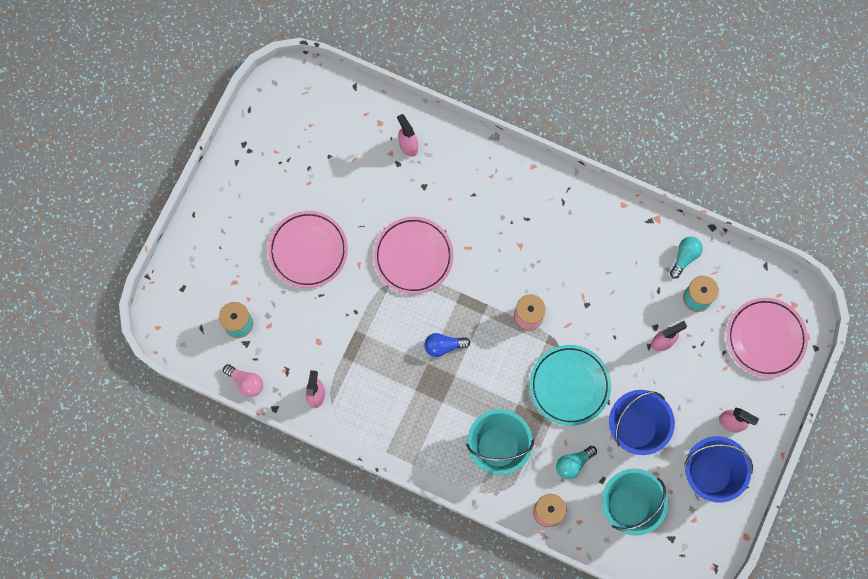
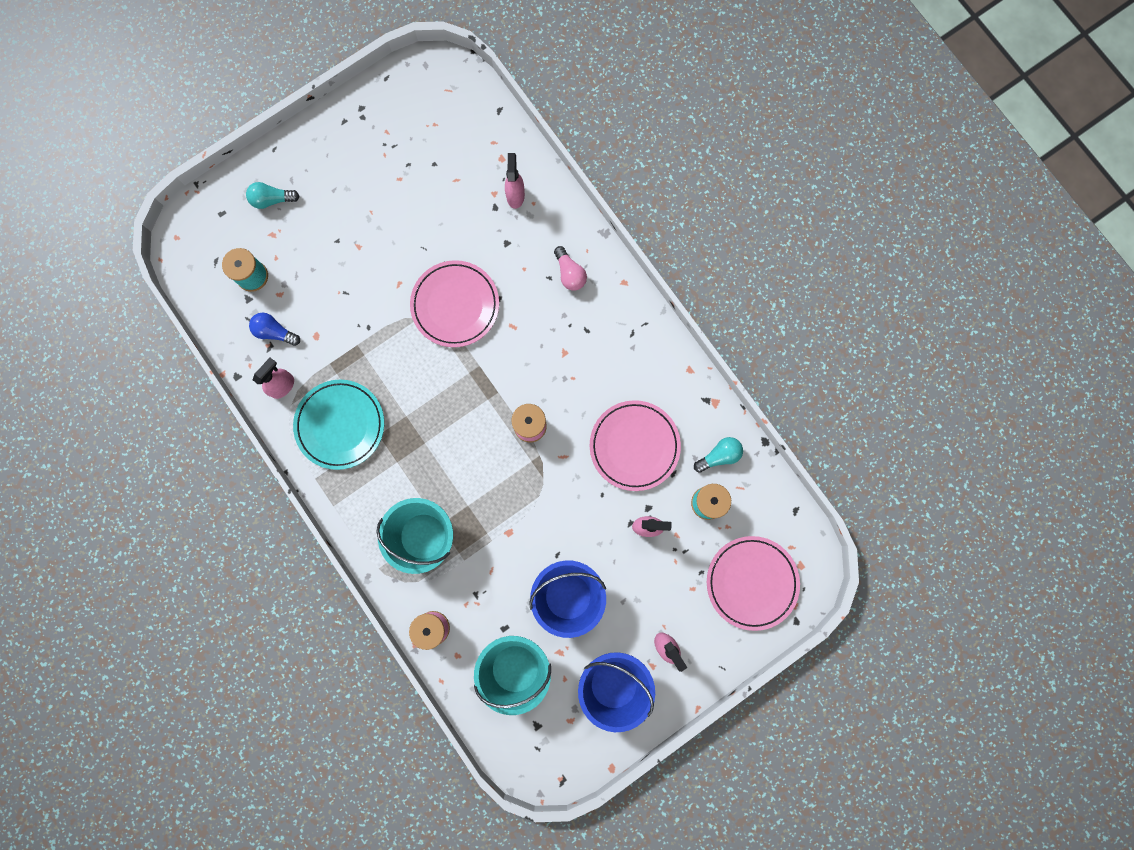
camera: 30 degrees right, 5 degrees up
pink light bulb [223,364,263,397] -> pink light bulb moved to [554,246,587,290]
pink plate [268,211,348,288] -> pink plate moved to [590,400,681,491]
blue light bulb [424,333,470,357] -> blue light bulb moved to [249,313,300,346]
turquoise plate [530,345,611,426] -> turquoise plate moved to [293,380,384,470]
turquoise light bulb [556,446,597,479] -> turquoise light bulb moved to [246,182,300,209]

